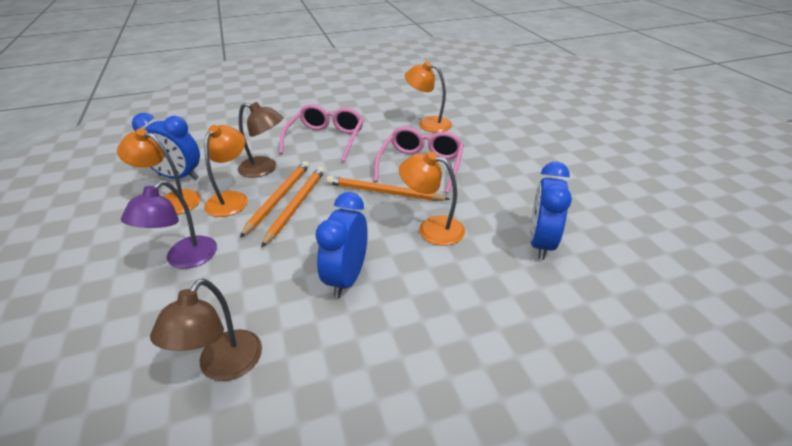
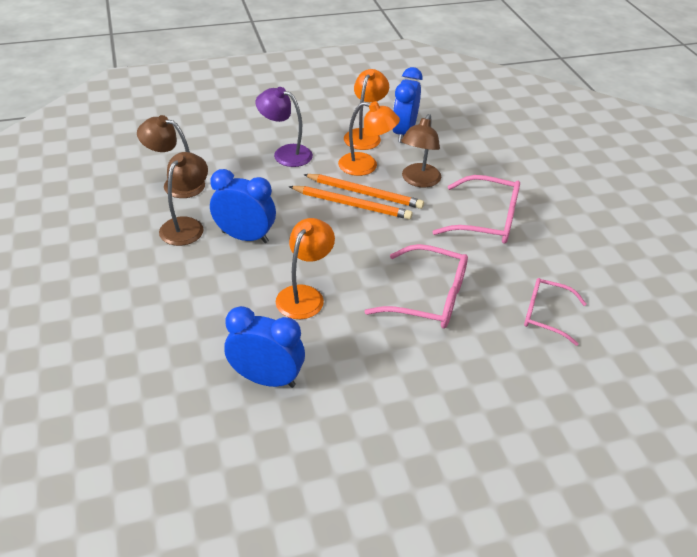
camera: 90 degrees right, 5 degrees up
orange pencil [326,176,450,201] -> none
orange lamp [405,61,452,132] -> pink glasses [524,278,586,346]
none -> brown lamp [159,152,208,246]

